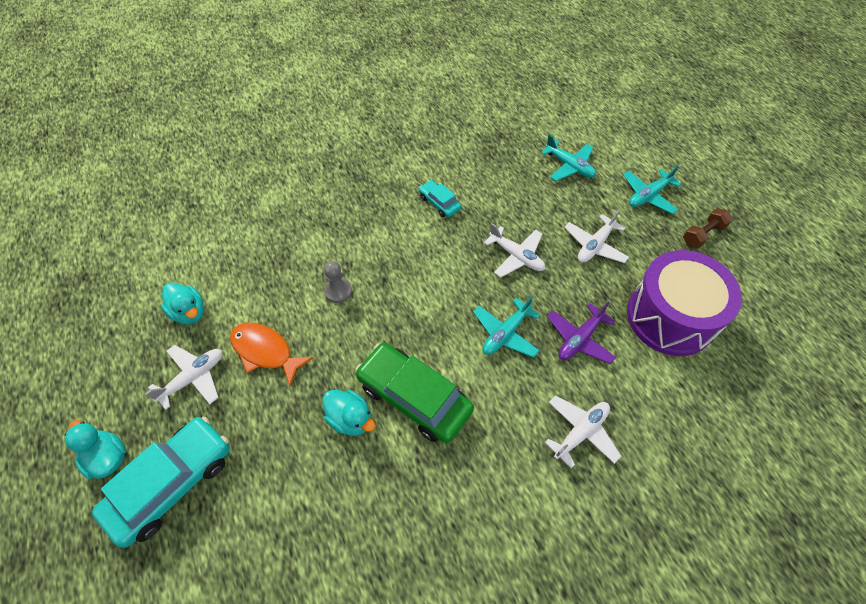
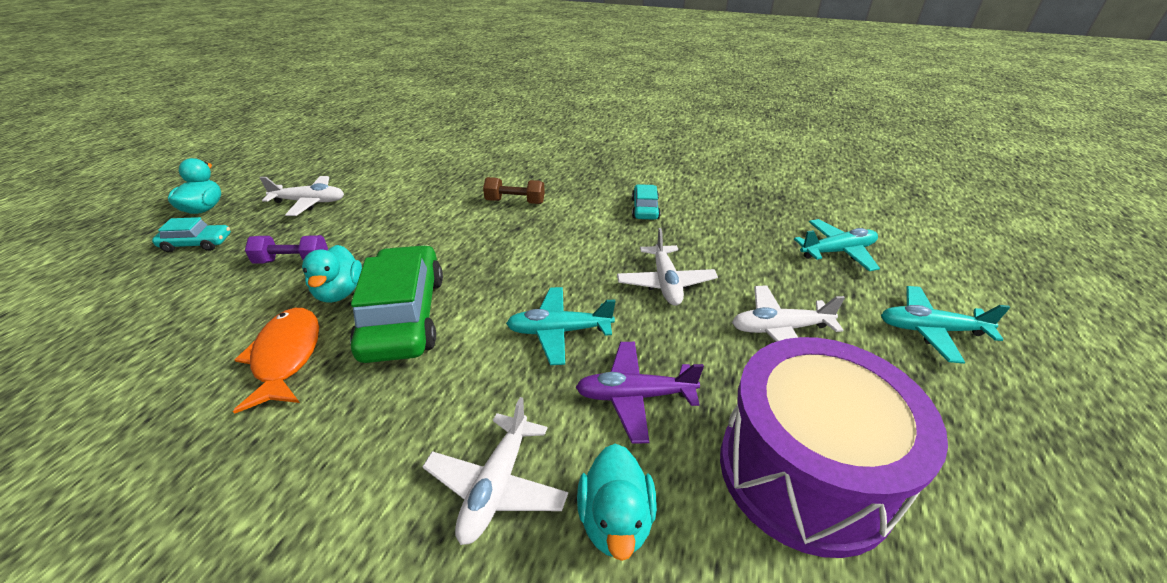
camera: 45 degrees right, 20 degrees down
turquoise car [92,416,230,548] -> turquoise car [152,217,231,252], size x0.50
turquoise duck [161,282,204,325] -> turquoise duck moved to [577,443,657,561]
orange fish [230,323,313,386] -> orange fish moved to [233,308,319,414]
grey pawn [324,261,352,303] -> none
turquoise plane [541,134,596,181] -> turquoise plane turned 105 degrees counterclockwise [794,219,880,271]
white plane [545,395,621,468] -> white plane turned 105 degrees clockwise [422,397,568,545]
brown dumbbell [683,208,733,249] -> brown dumbbell moved to [483,177,545,204]
none -> purple dumbbell [245,235,328,264]

